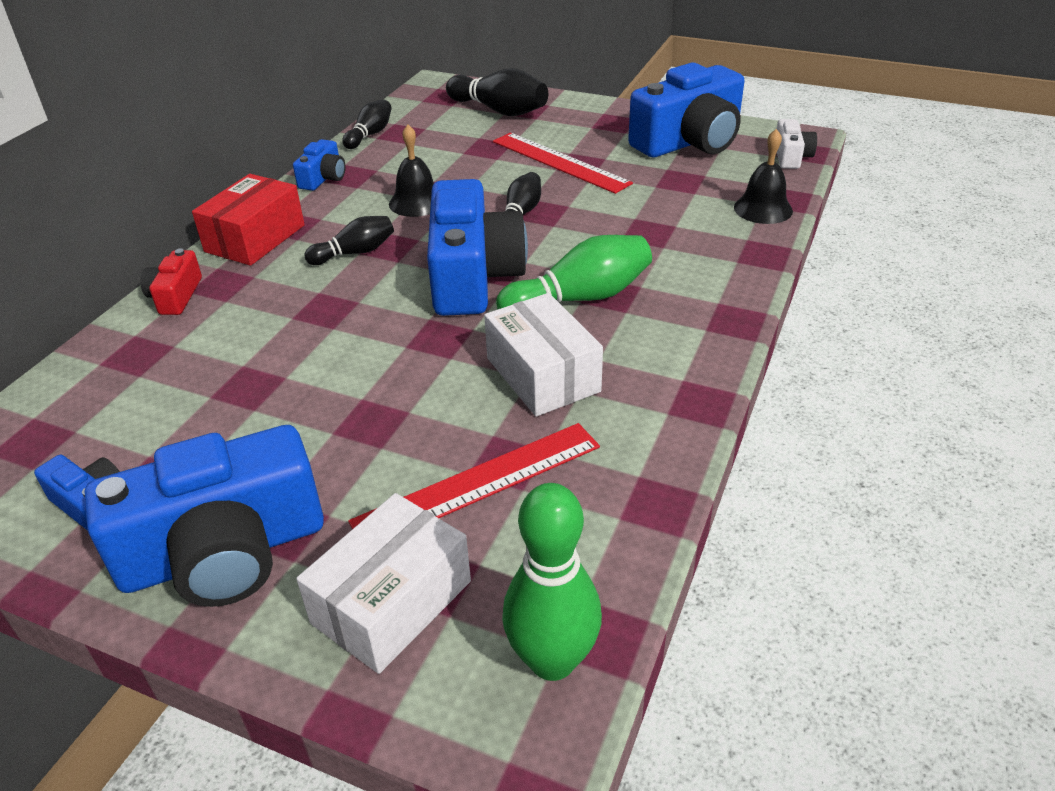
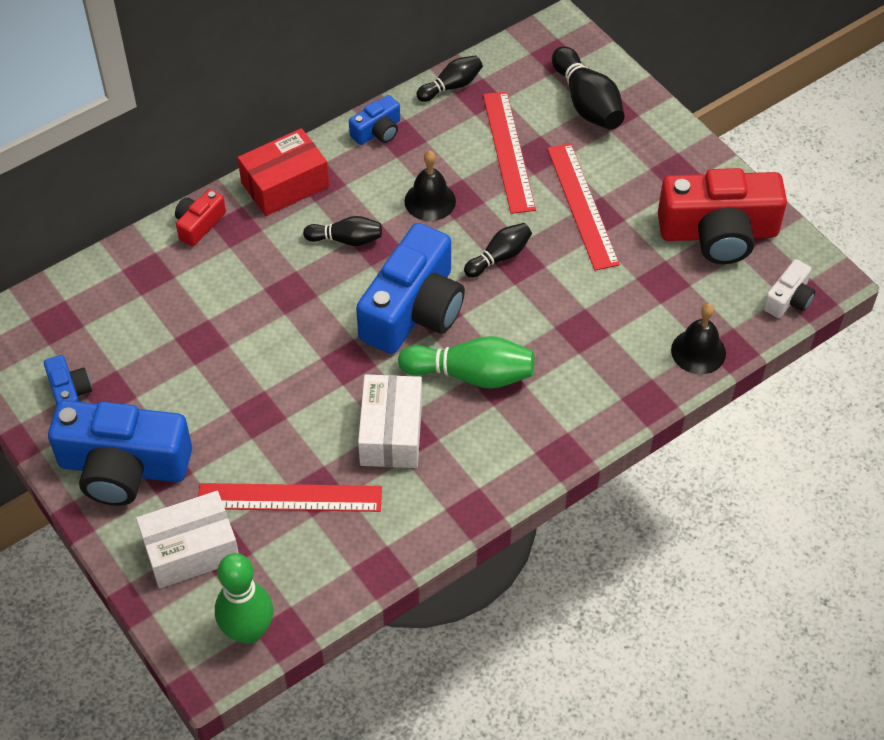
camera: 30 degrees right, 15 degrees up
blue camera [628,63,744,157] -> red camera [658,168,787,264]
none -> red ruler [483,91,536,214]

